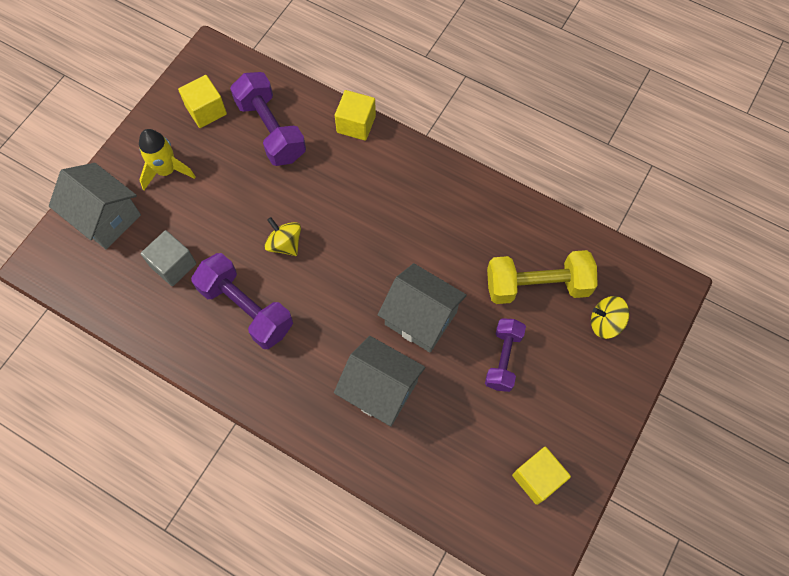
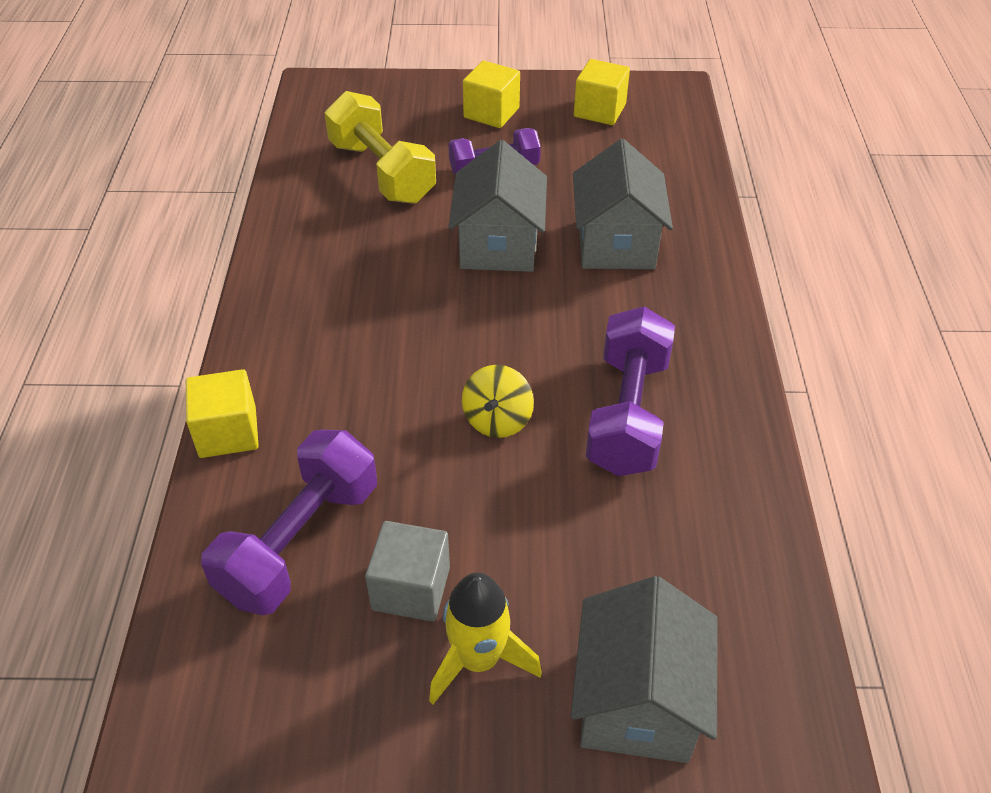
camera: 120 degrees left, 20 degrees down
grey cube [140,230,197,286] -> grey cube moved to [365,521,450,622]
yellow cube [178,75,227,128] -> yellow cube moved to [463,61,520,128]
yellow spinning top [591,296,629,339] -> none

